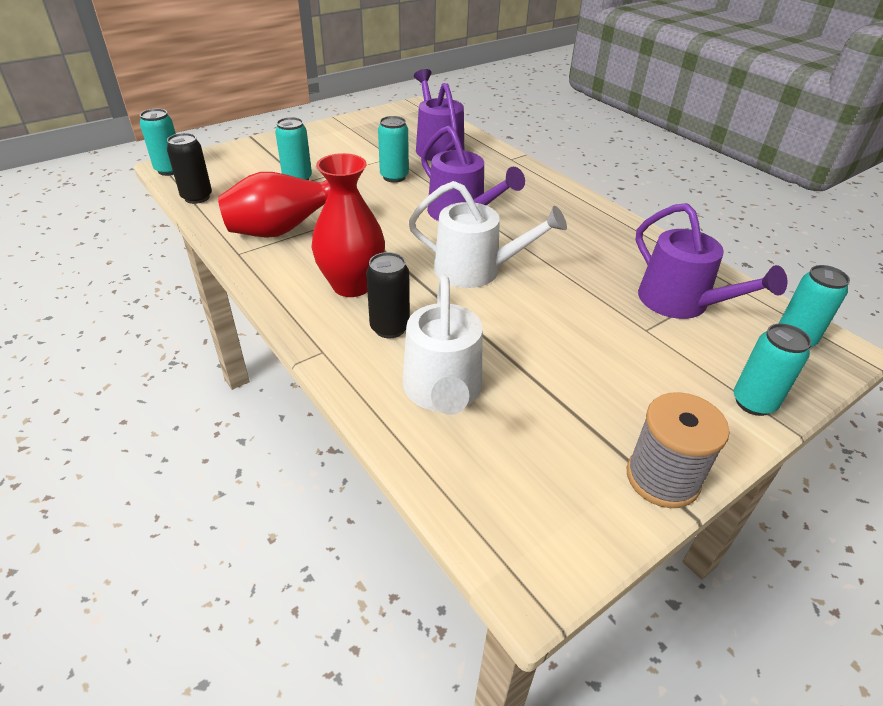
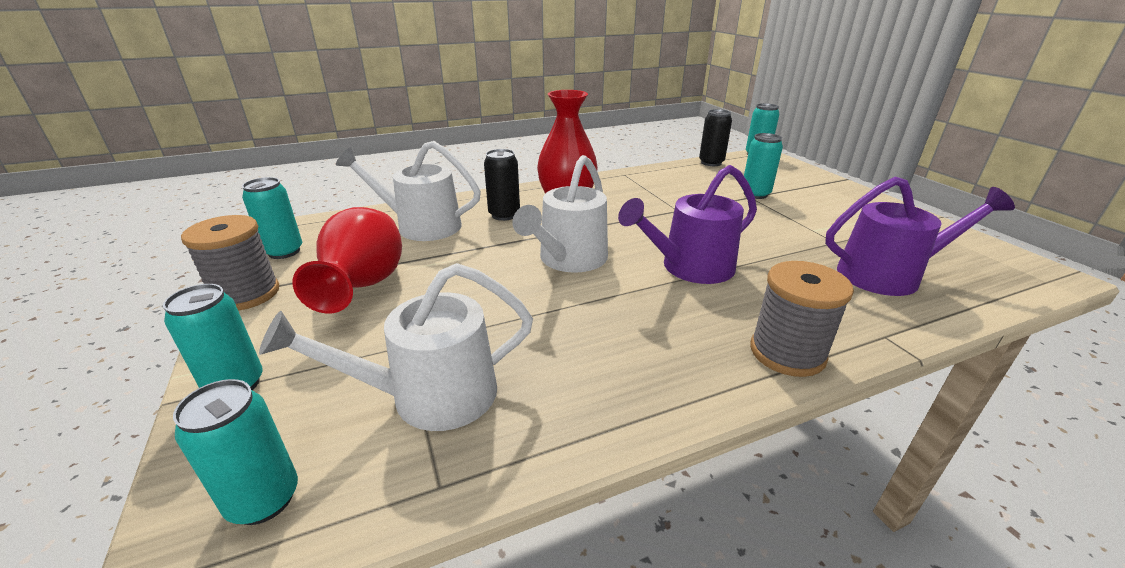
camera: 105 degrees right, 10 degrees down
red vase [218,172,330,238] -> red vase moved to [293,207,402,314]
turquoise can [378,116,409,183] -> turquoise can moved to [242,177,302,259]
purple watering can [636,203,787,319] -> white watering can [259,263,533,431]
none -> grey spool [750,261,854,377]

